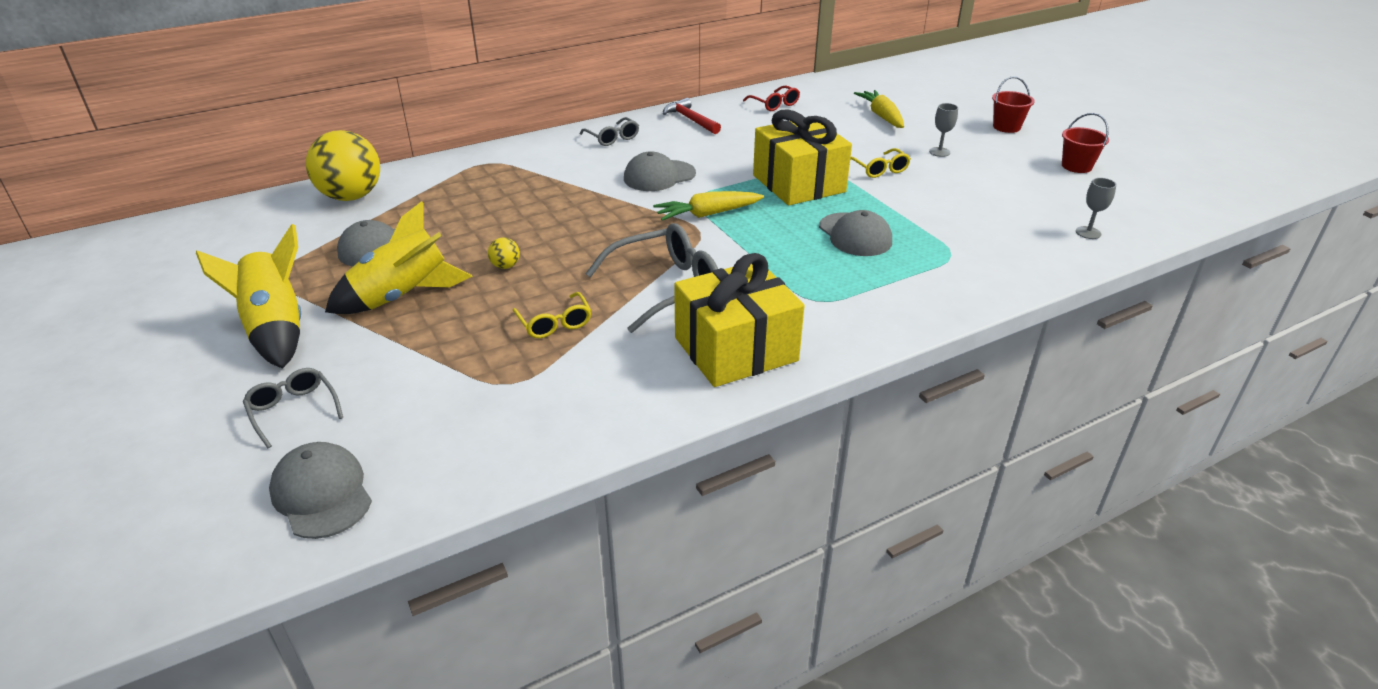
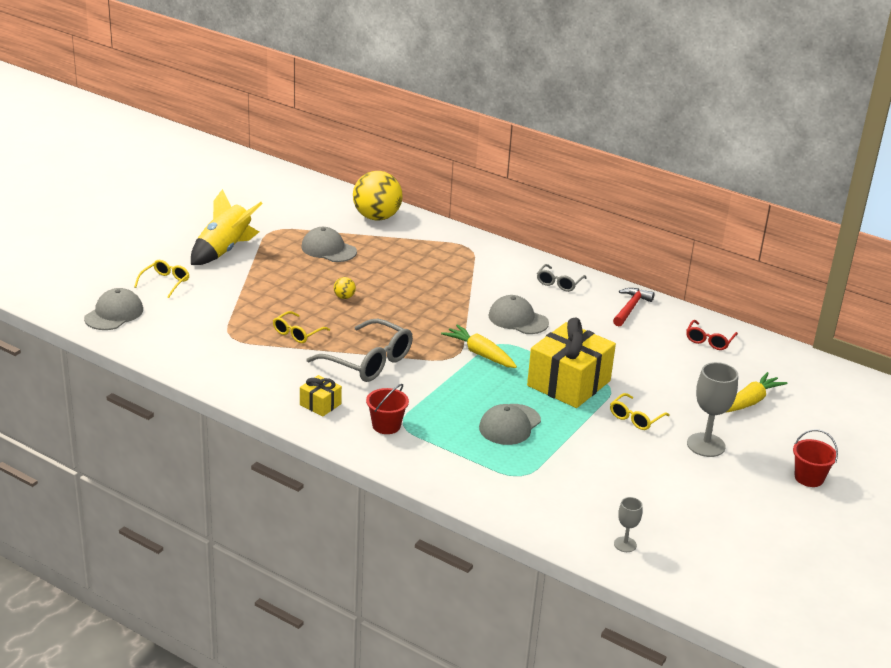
camera: 60 degrees right, 5 degrees down
grey glasses [243,368,343,448] -> yellow glasses [134,260,190,298]
yellow rocket [325,201,473,314] -> none
yellow gift [674,253,805,387] -> yellow gift [300,375,342,416], size x0.46
grey goblet [929,103,958,157] -> grey goblet [687,362,738,457], size x1.85
red bucket [1062,113,1109,173] -> red bucket moved to [366,384,409,434]

